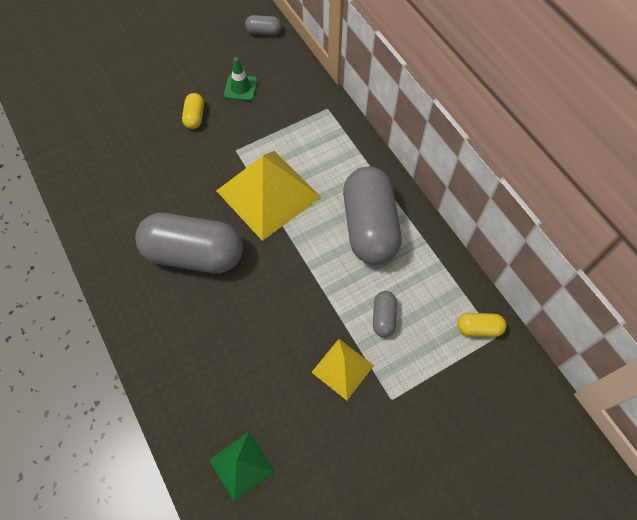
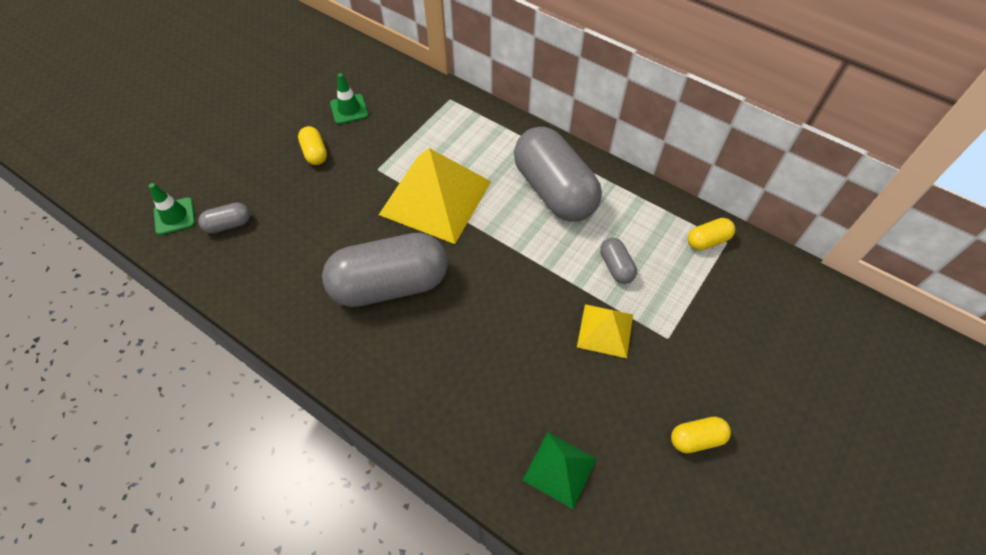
camera: 25 degrees left, 5 degrees down
grey capsule [245,15,282,35] -> grey capsule moved to [198,202,250,233]
none -> green traffic cone [149,183,196,235]
none -> yellow capsule [671,417,731,453]

